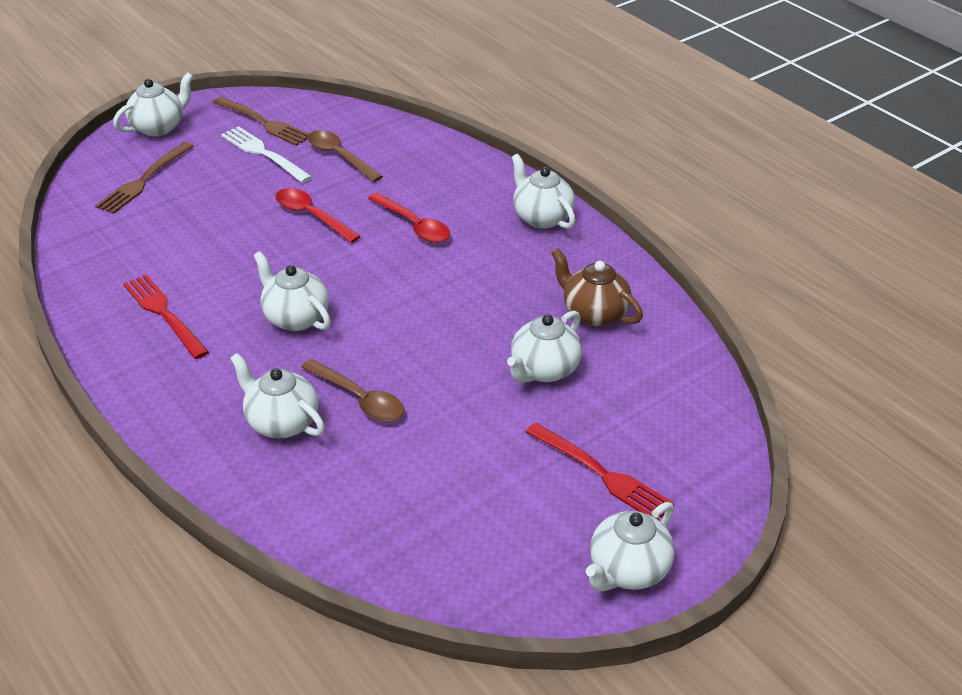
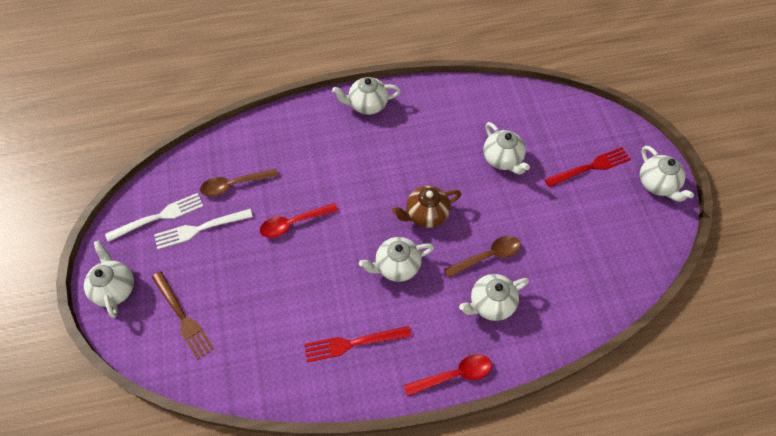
camera: 65 degrees left, 20 degrees up
brown fork [213,97,309,146] -> white fork [105,193,203,242]
red spoon [368,193,450,243] -> red spoon moved to [404,354,492,396]
brown teapot [551,248,643,326] -> brown teapot moved to [392,186,461,228]

